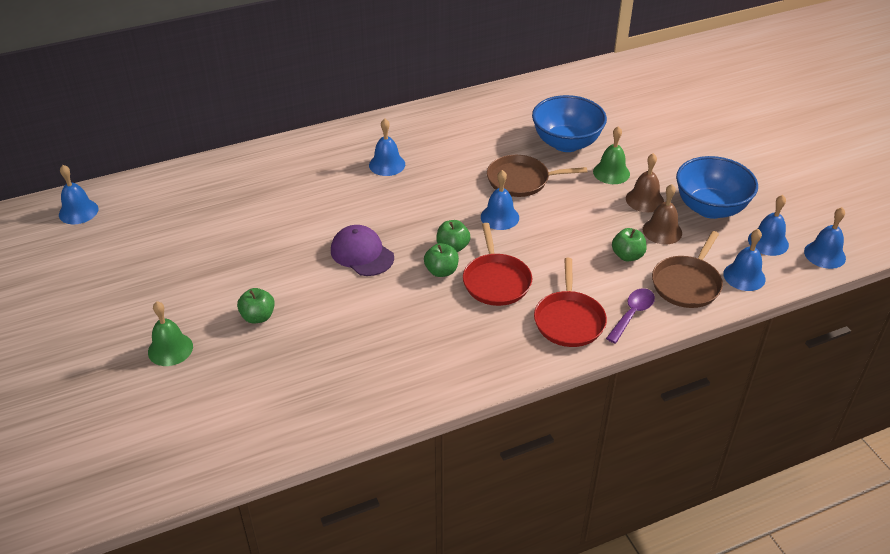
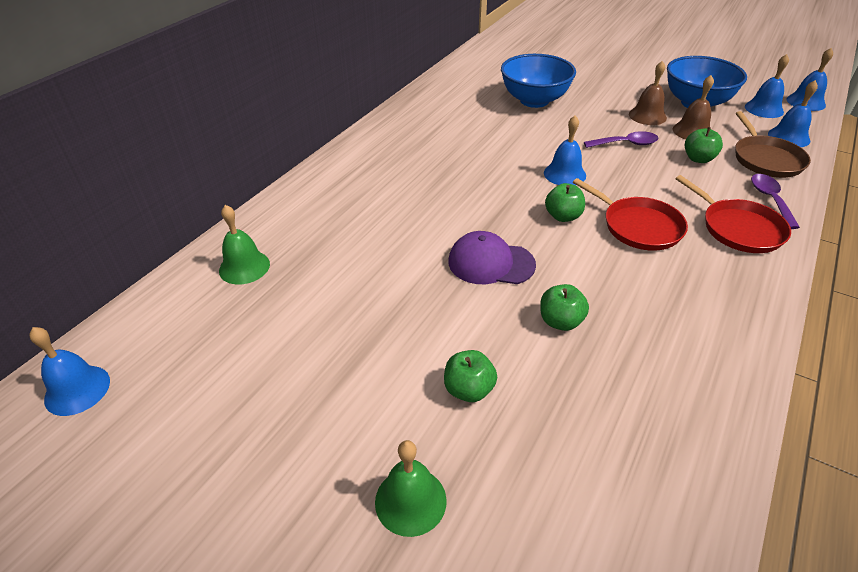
camera: 35 degrees left, 0 degrees up
blue bell [369,119,405,176] -> none
green apple [424,243,459,277] -> green apple moved to [540,284,589,331]
brown pan [487,155,587,197] -> none
green bell [593,126,630,184] -> green bell moved to [219,205,270,284]
none -> purple spoon [584,131,659,148]

